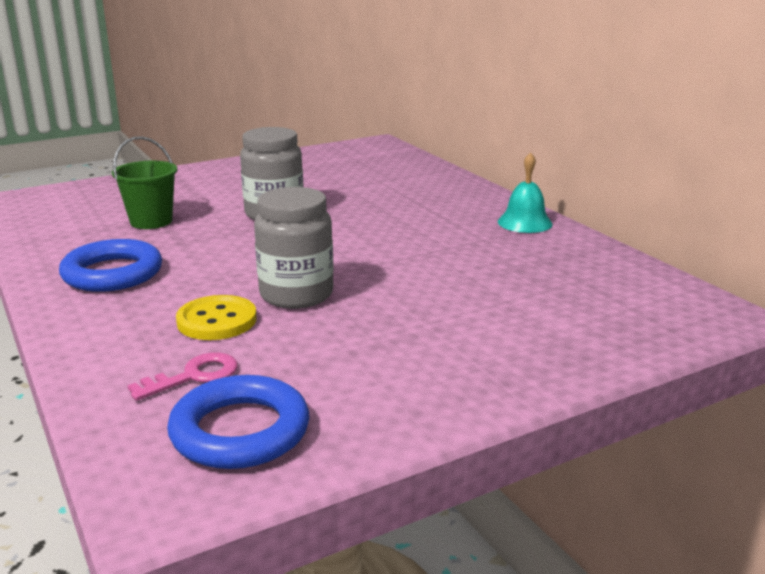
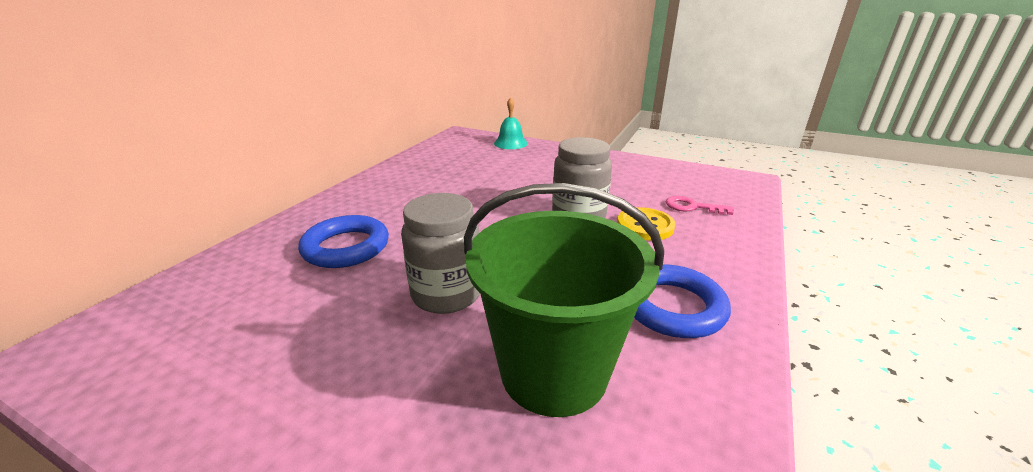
camera: 125 degrees left, 5 degrees up
green bucket [112,136,178,229] -> green bucket [464,183,664,417], size x1.81
blue ring [167,375,309,469] -> blue ring moved to [298,215,389,268]
turquoise bell [498,152,553,233] -> turquoise bell moved to [494,98,528,149]

